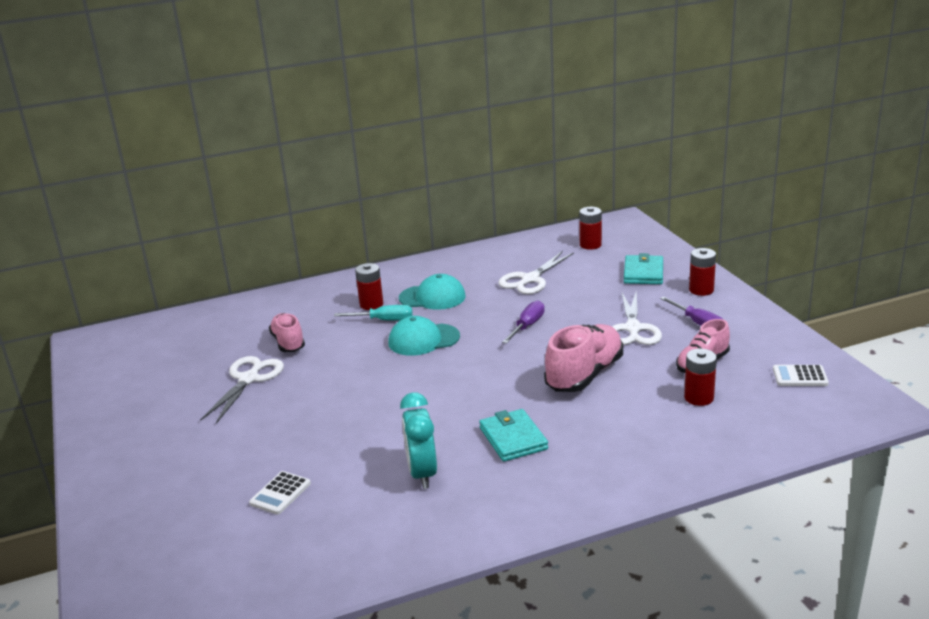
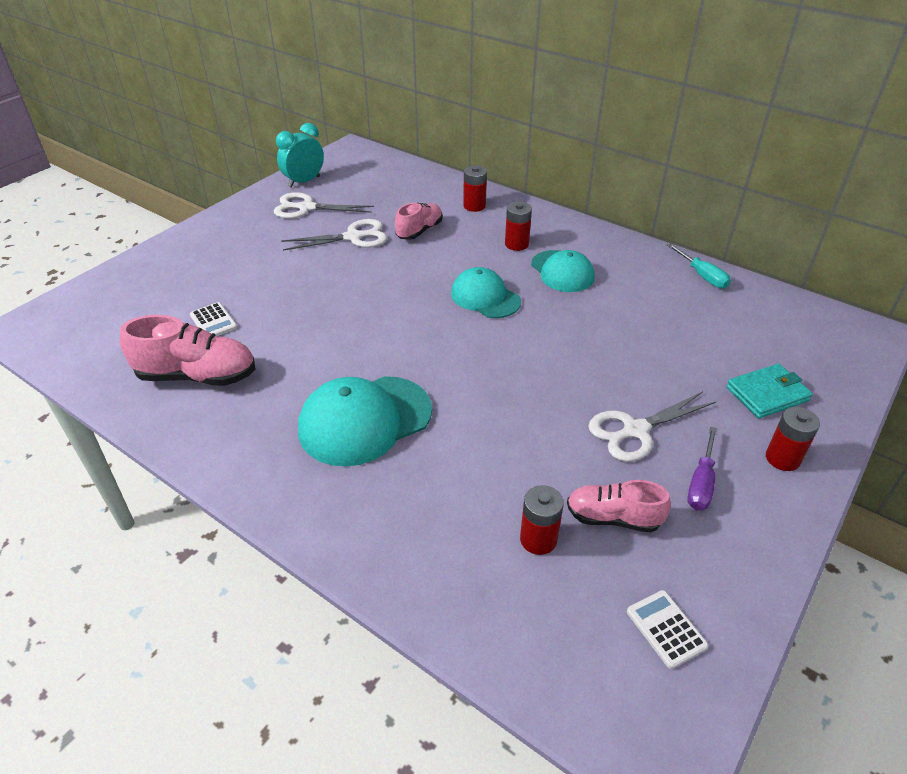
camera: 55 degrees right, 15 degrees up
white calculator [249,471,311,515] -> white calculator turned 120 degrees counterclockwise [190,302,237,336]
turquoise screwdriver [334,305,413,321] -> turquoise screwdriver moved to [667,243,731,289]
turquoise clock [400,392,437,489] -> turquoise clock moved to [276,123,324,188]
turquoise wallet [479,409,548,462] -> turquoise cap [298,376,432,466]
white scissors [498,251,574,294] -> white scissors moved to [274,192,374,219]
purple screwdriver [502,300,545,343] -> none
pink shoe [544,324,623,392] -> pink shoe moved to [120,315,255,386]
red battery [579,207,602,250] -> red battery moved to [463,165,487,212]

